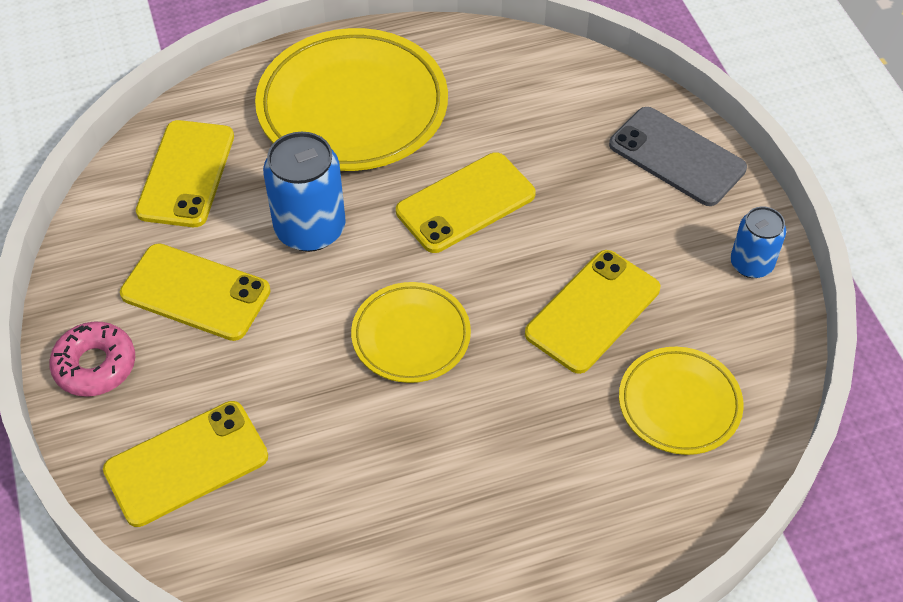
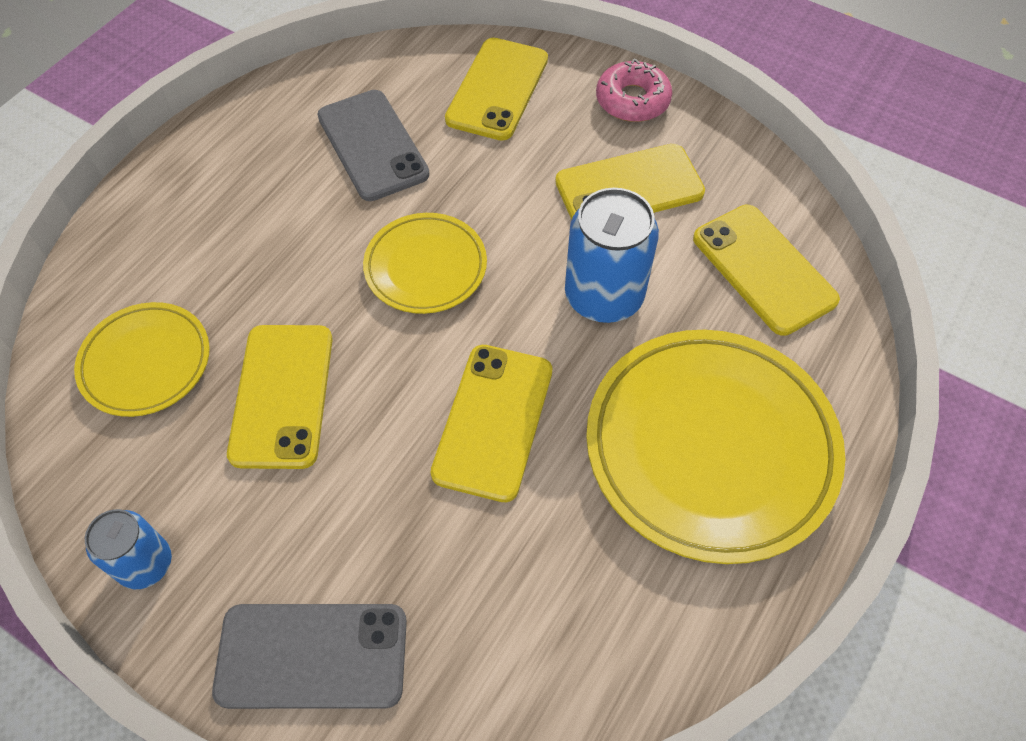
camera: 140 degrees right, 5 degrees up
none -> grey phone [318,90,429,201]

